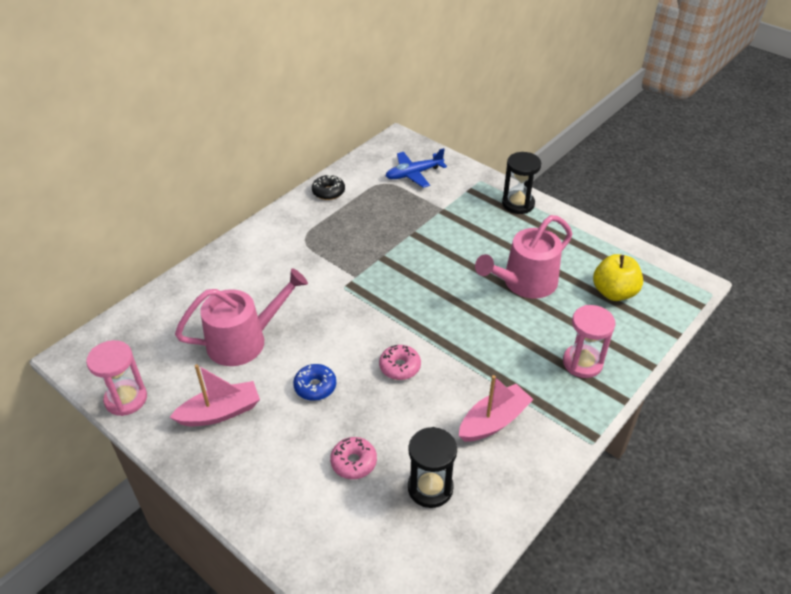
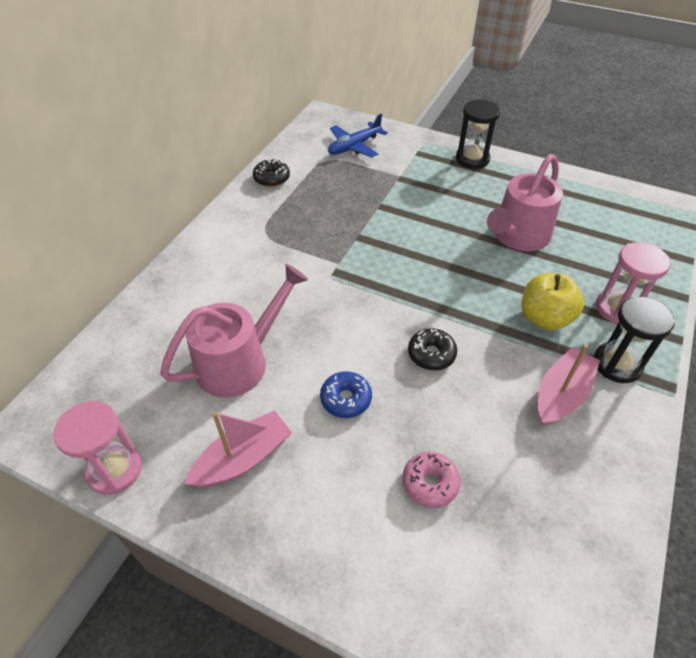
camera: 15 degrees left, 5 degrees up
pink donut [379,345,421,380] -> black donut [408,328,457,370]
black hourglass [408,427,457,508] -> black hourglass moved to [594,296,675,383]
yellow apple [593,254,643,301] -> yellow apple moved to [521,273,584,330]

